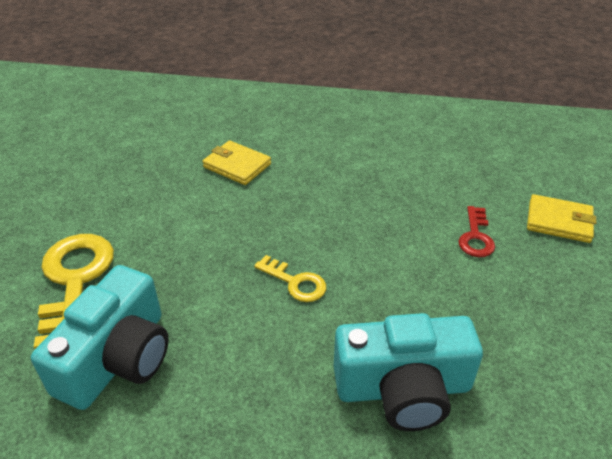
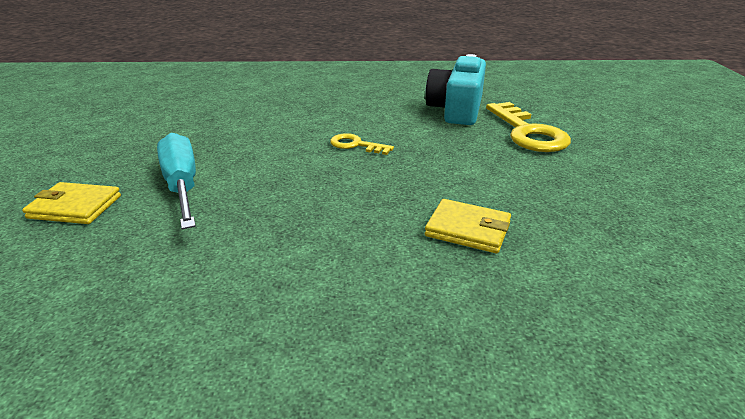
camera: 170 degrees right, 10 degrees down
turquoise camera [334,313,483,431] -> none
red key [459,206,495,257] -> turquoise screwdriver [157,133,196,229]

